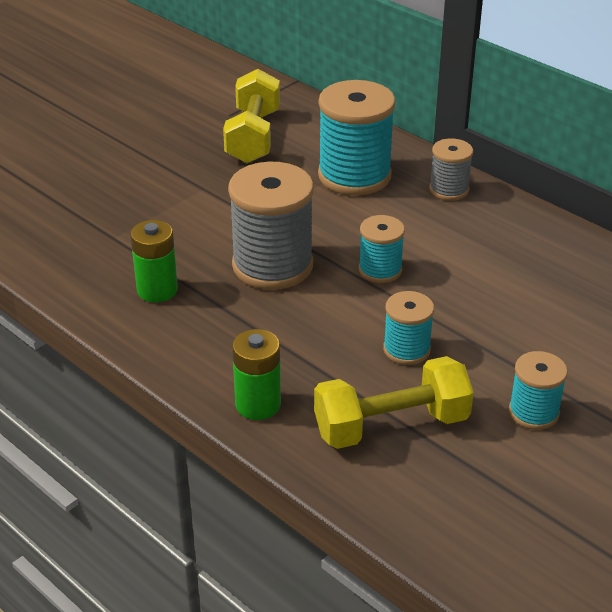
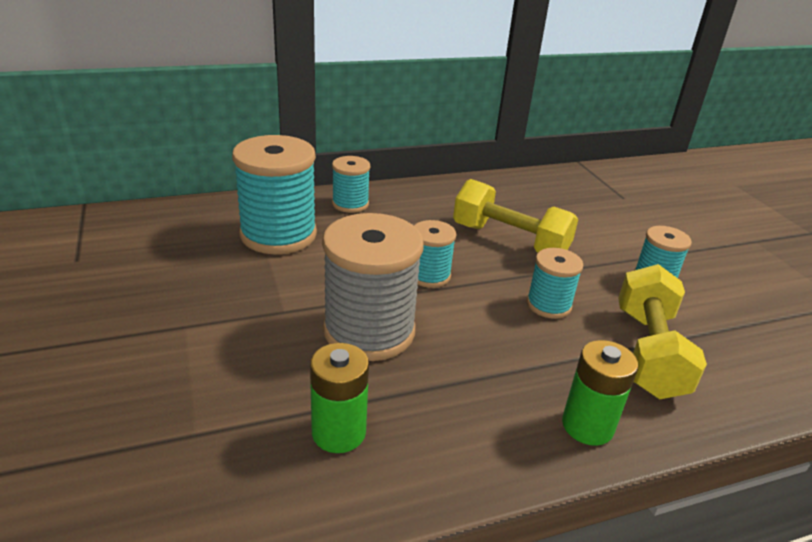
camera: 65 degrees left, 5 degrees down
yellow dumbbell [223,69,280,163] -> yellow dumbbell moved to [453,179,578,252]
grey spool [429,138,473,201] -> turquoise spool [332,156,370,213]

